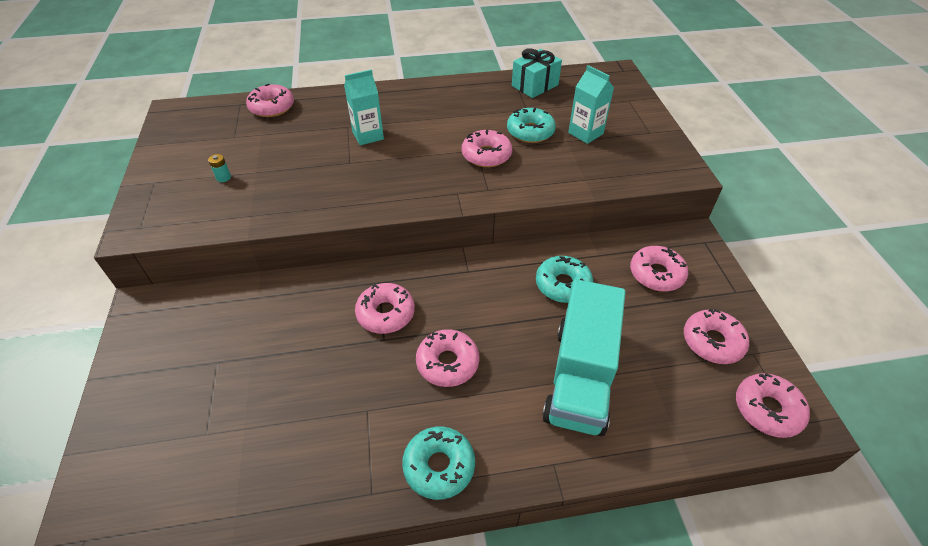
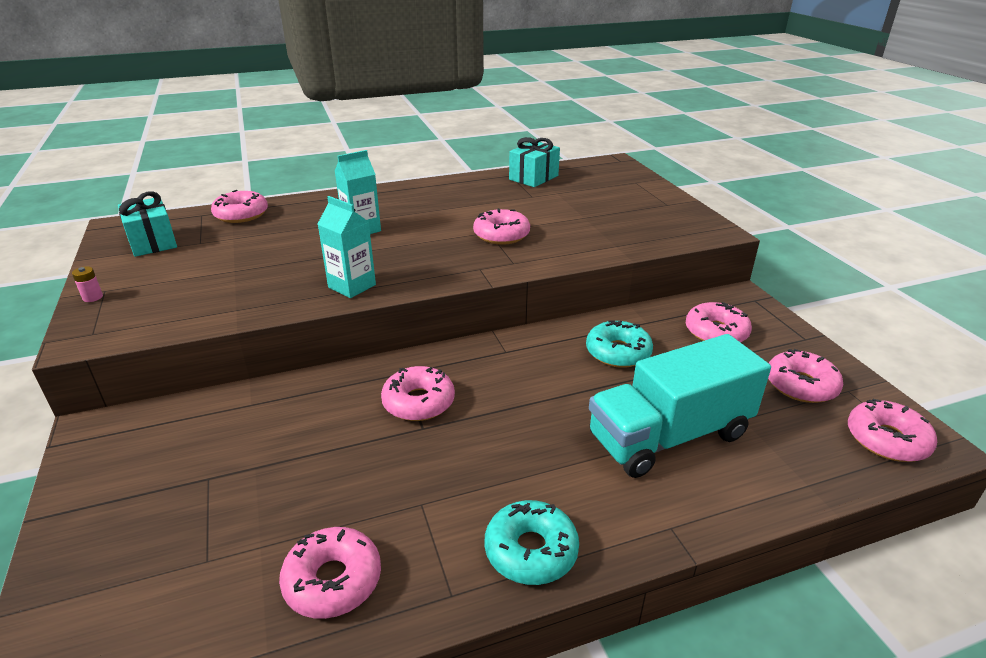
camera: 10 degrees left, 15 degrees down
turquoise battery [208,154,231,182] -> none
pink donut [416,329,479,387] -> pink donut moved to [279,527,381,619]
turquoise donut [507,108,556,143] -> none
turquoise truck [542,279,626,436] -> turquoise truck turned 60 degrees clockwise [589,334,771,478]
turquoise carton [568,65,614,144] -> turquoise carton moved to [318,196,376,298]
none -> pink battery [72,266,103,302]
none -> turquoise gift [118,191,177,257]

